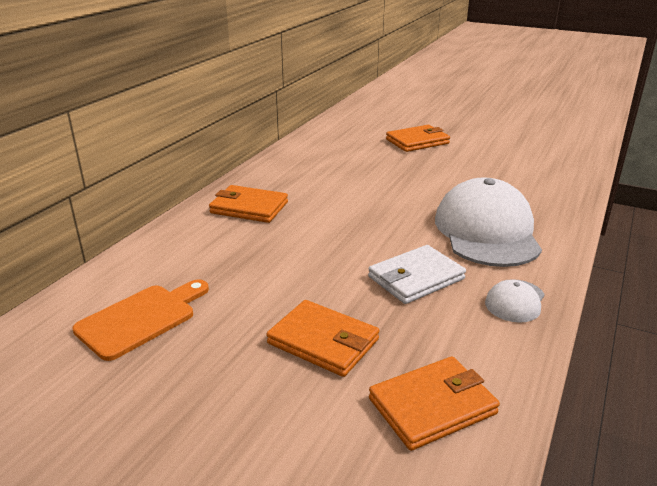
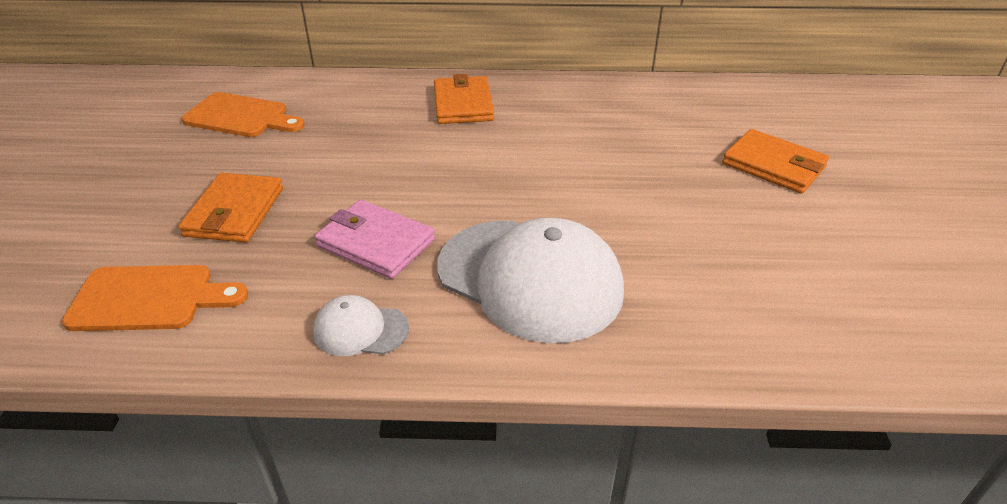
camera: 65 degrees right, 10 degrees up
white wallet [368,245,466,304] -> pink wallet [315,200,435,279]
orange wallet [369,356,500,451] -> orange cutting board [62,265,248,331]
white cap [435,177,542,267] -> white cap turned 60 degrees clockwise [437,218,624,343]

